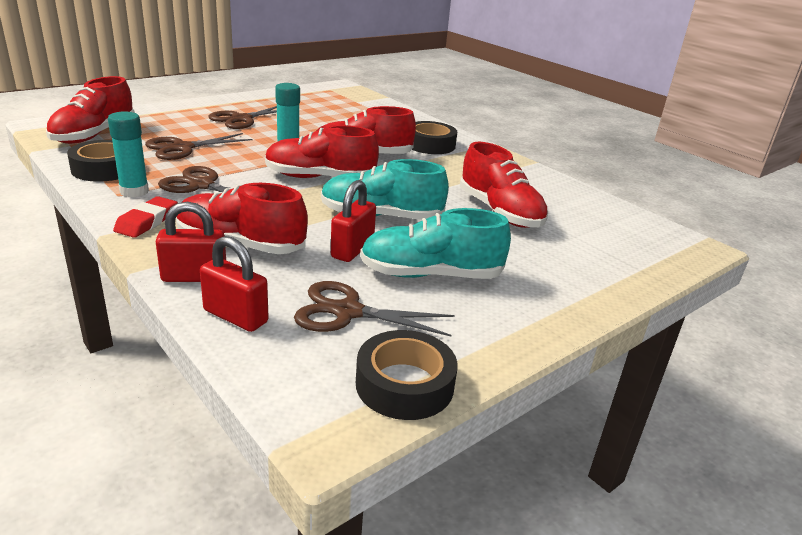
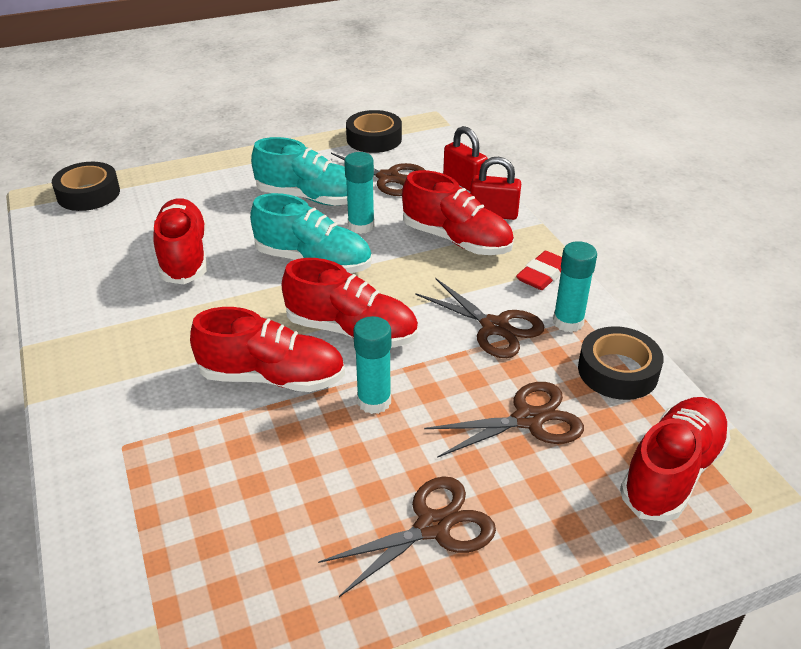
camera: 160 degrees left, 10 degrees up
red padlock [331,180,376,262] -> turquoise glue stick [344,152,375,234]
black tape [412,121,457,154] -> black tape moved to [52,162,120,211]

